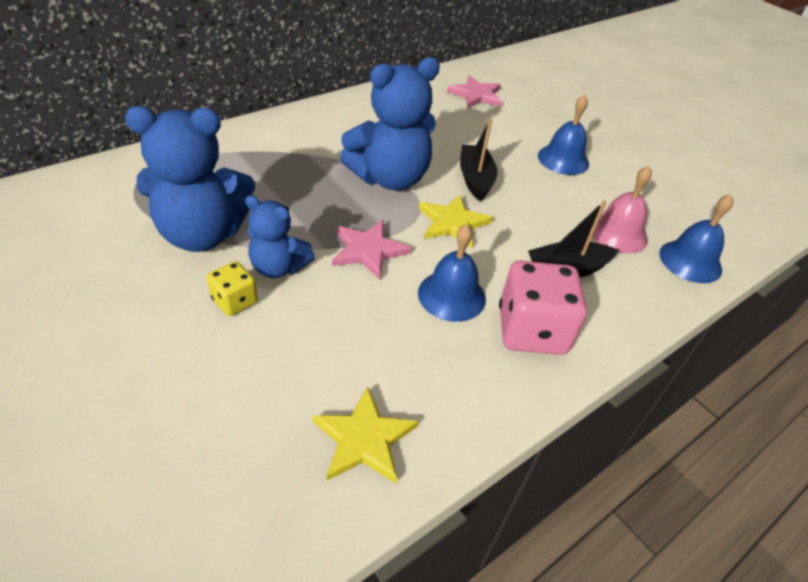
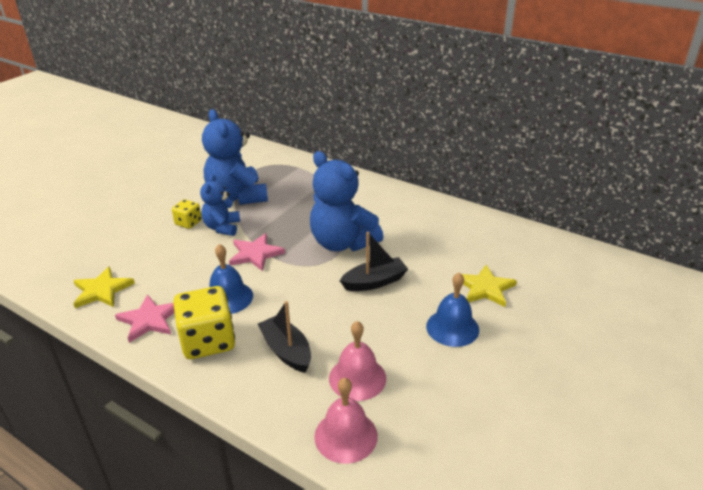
camera: 75 degrees right, 10 degrees down
yellow star [419,195,493,248] -> yellow star moved to [462,265,517,307]
pink star [447,76,502,108] -> pink star moved to [115,294,175,343]
pink dice [499,261,587,355] -> yellow dice [173,286,235,359]
blue bell [659,194,734,283] -> pink bell [314,378,378,464]

